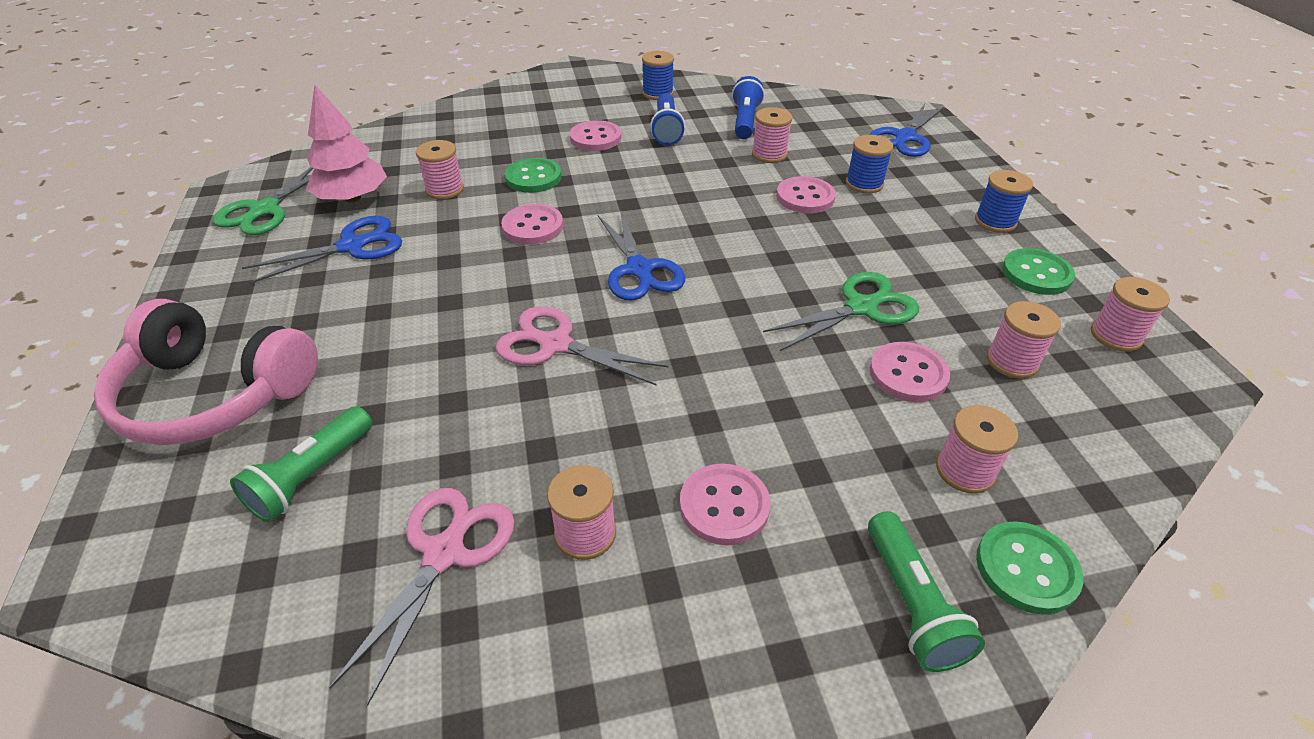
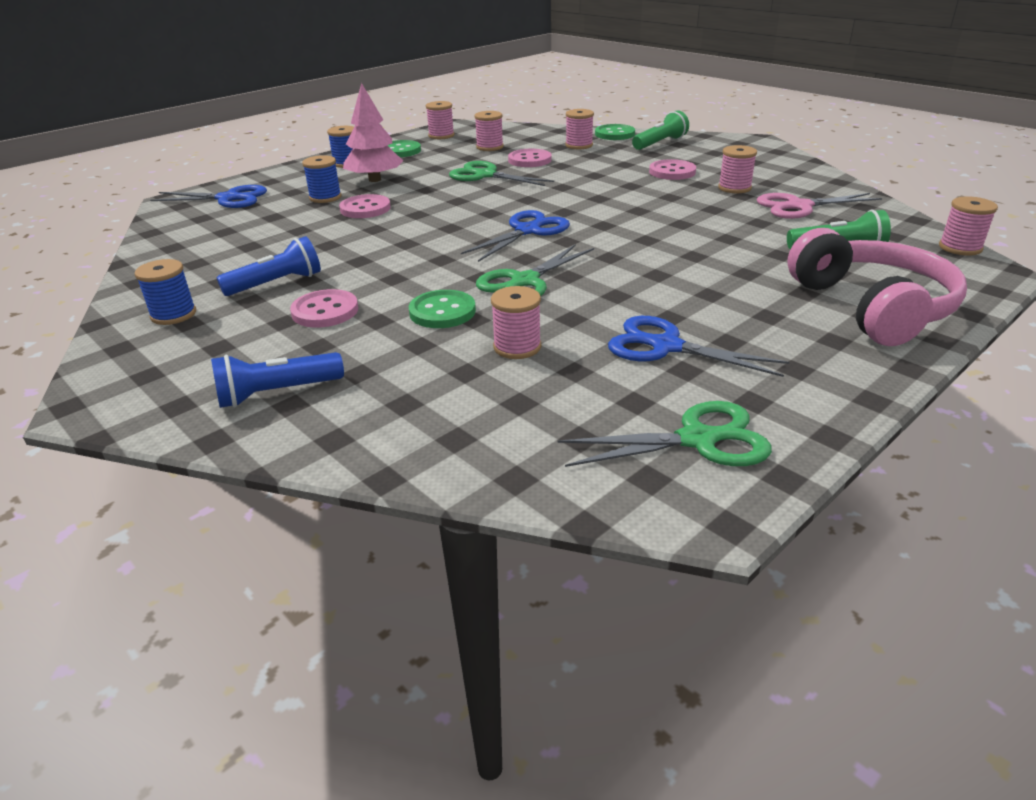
camera: 120 degrees left, 10 degrees down
pink tree [306,85,387,203] -> pink tree moved to [343,83,403,182]
pink scissors [495,307,669,385] -> none
pink button [501,204,563,245] -> green scissors [476,244,594,296]
blue flashlight [732,76,765,139] -> blue flashlight moved to [211,352,344,408]
pink spool [752,107,792,163] -> pink spool moved to [939,197,998,256]

